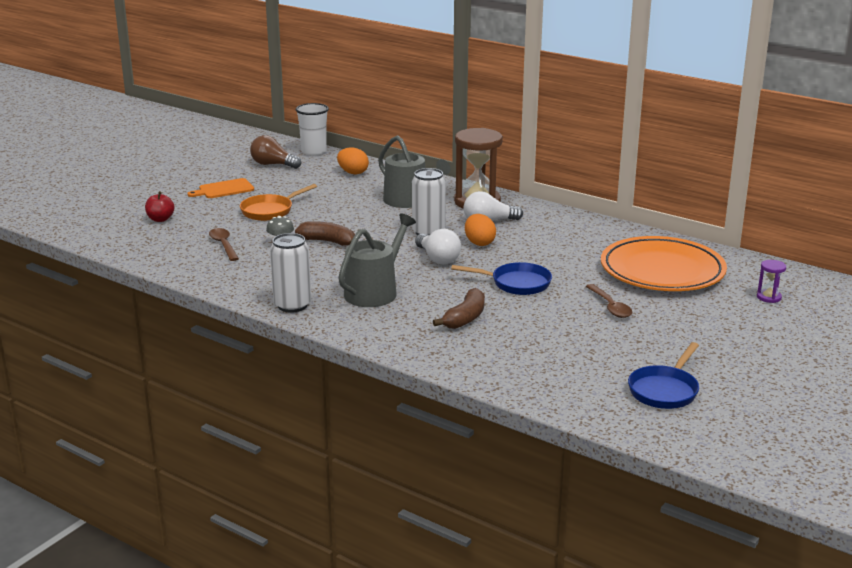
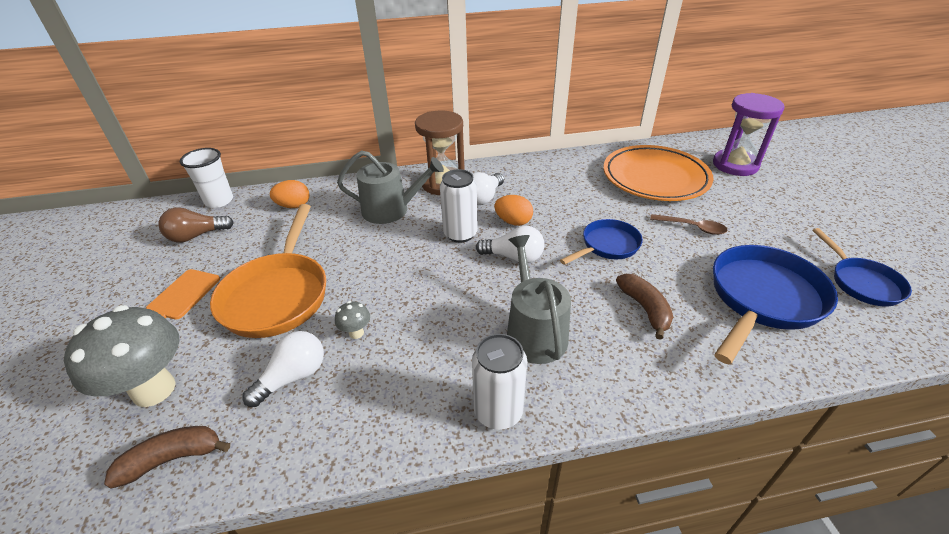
camera: 45 degrees left, 15 degrees up
red apple [145,191,175,222] -> grey mushroom [64,305,180,407]
brown spoon [209,228,239,261] -> white light bulb [242,331,324,407]
orange pan [240,184,317,221] -> orange pan [210,204,326,338], size x1.70
brown banana [295,221,355,246] -> brown banana moved to [104,426,230,489]
purple hourglass [757,260,786,303] -> purple hourglass [713,93,785,176], size x2.28
none -> blue pan [713,245,838,364]

